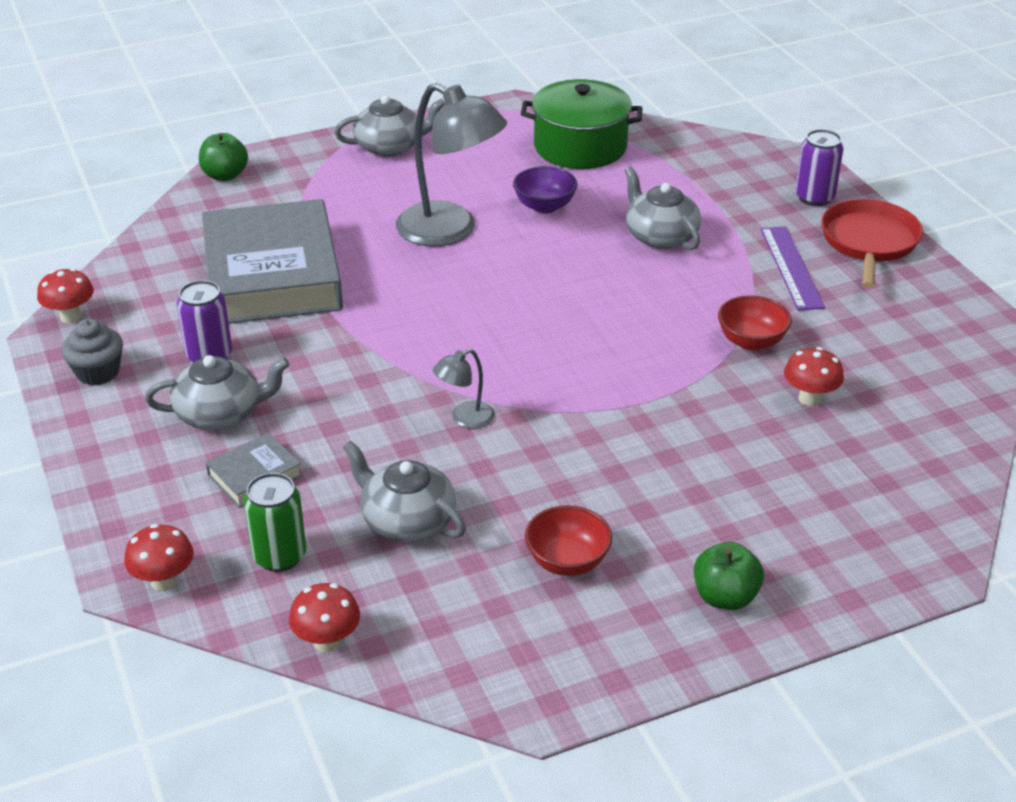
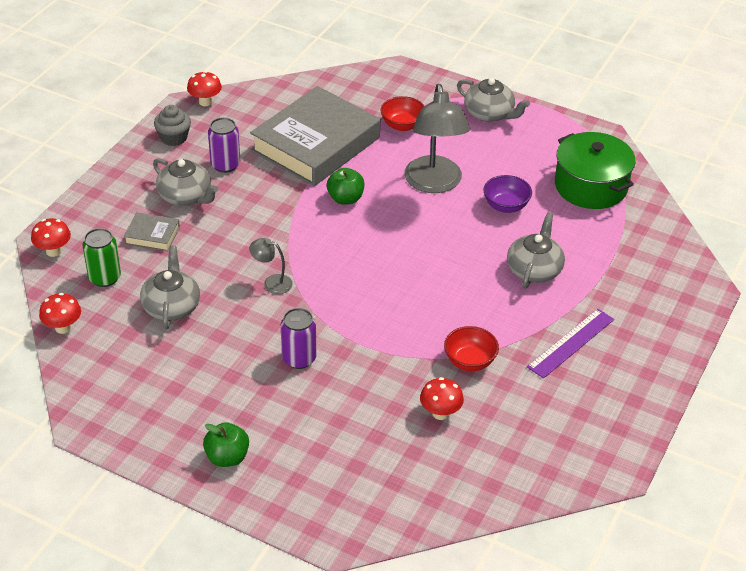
camera: 50 degrees right, 5 degrees up
green apple [199,133,248,181] -> green apple moved to [327,168,364,205]
red bowl [525,505,612,576] -> red bowl moved to [381,96,424,131]
purple can [795,129,843,206] -> purple can moved to [281,308,316,369]
red pan [821,199,923,288] -> none

